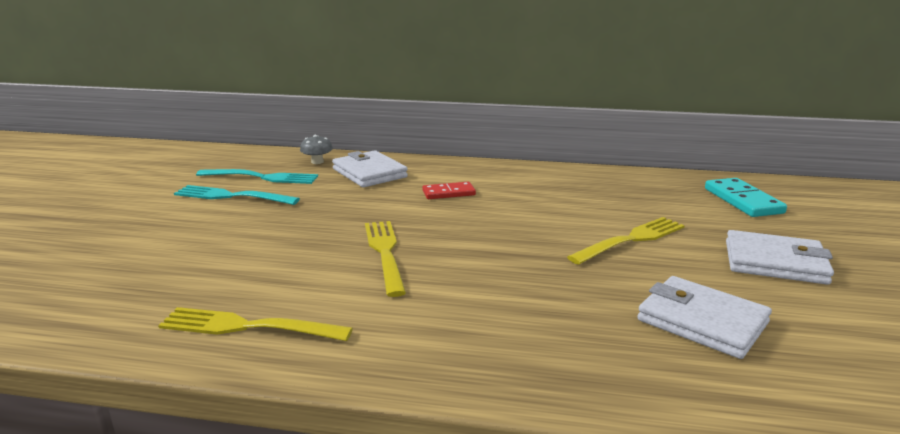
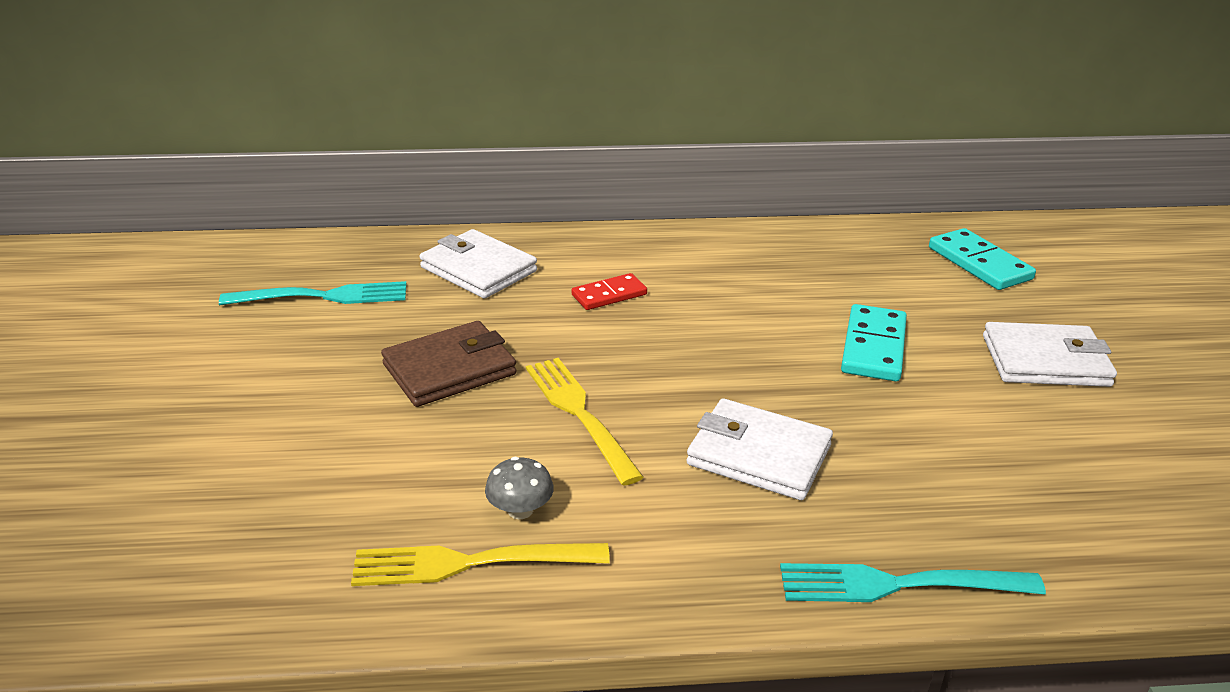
camera: 15 degrees left, 10 degrees up
turquoise fork [174,185,300,205] -> turquoise fork moved to [780,563,1046,602]
grey mushroom [300,135,333,164] -> grey mushroom moved to [485,457,554,519]
yellow fork [567,217,685,265] -> turquoise domino [841,304,907,381]
white wallet [637,276,772,359] -> white wallet moved to [687,399,833,500]
none -> brown wallet [381,321,517,407]

